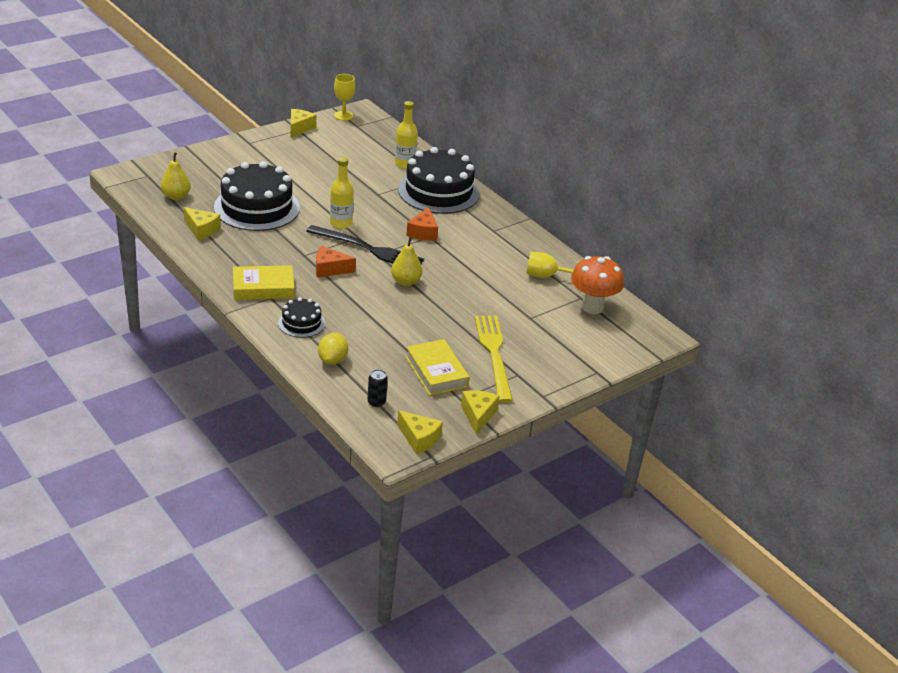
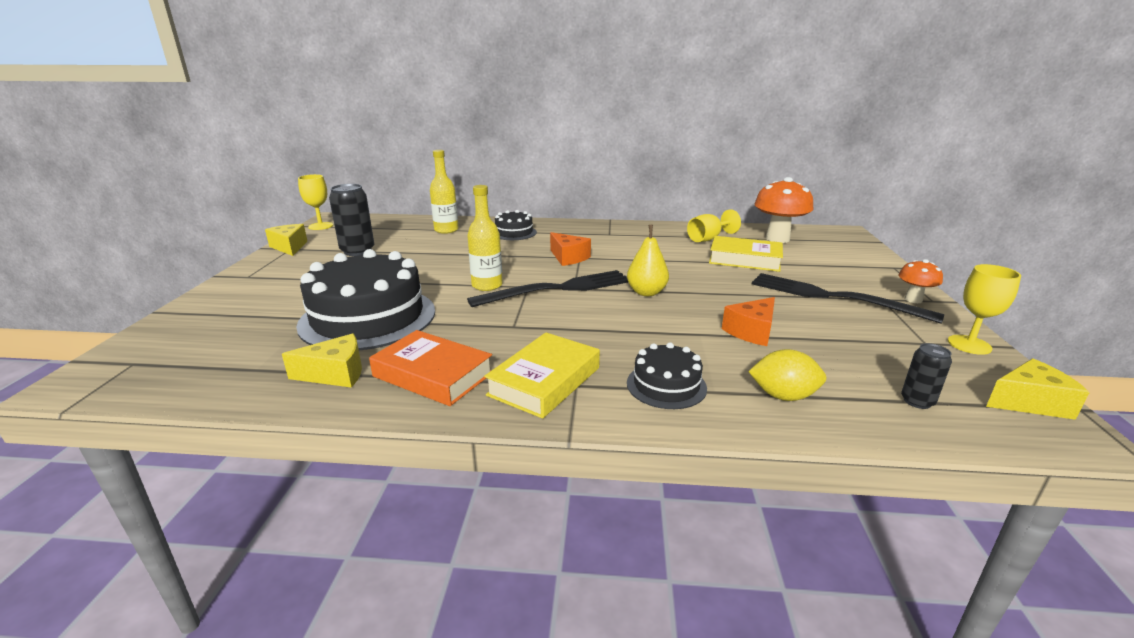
camera: 45 degrees left, 10 degrees down
yellow pear [161,152,191,200] -> none
orange cheese [316,246,356,278] -> orange cheese moved to [722,297,775,346]
yellow lemon [318,333,348,365] -> yellow lemon turned 45 degrees counterclockwise [748,349,826,401]
black cake [398,147,480,214] -> black cake [495,210,537,240], size x0.49
yellow book [406,339,469,396] -> yellow book moved to [709,236,783,272]
yellow cheese [461,391,499,435] -> yellow goblet [948,264,1021,355]
yellow fork [475,316,513,403] -> black fork [752,273,944,324]
none -> black can [329,184,374,256]
none -> orange book [369,330,492,406]
none -> orange mushroom [898,259,943,303]

